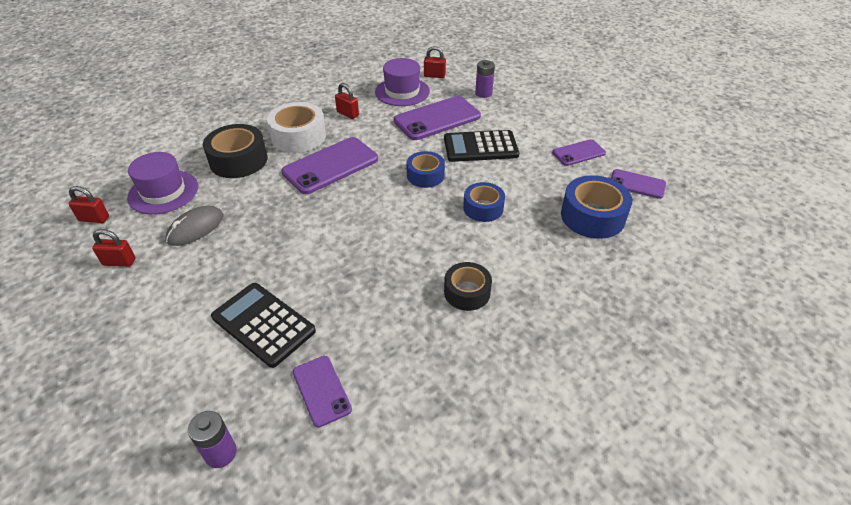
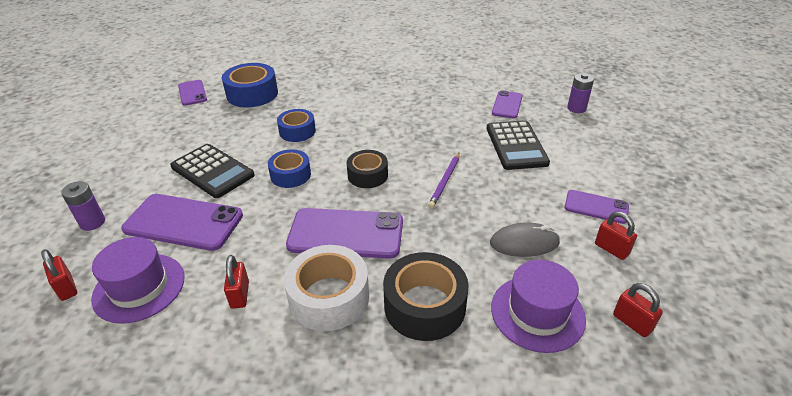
camera: 135 degrees left, 5 degrees down
black tape [444,262,492,311] -> black tape moved to [347,150,388,188]
purple phone [552,139,606,166] -> purple phone moved to [564,190,629,224]
none -> purple pencil [428,152,460,208]

